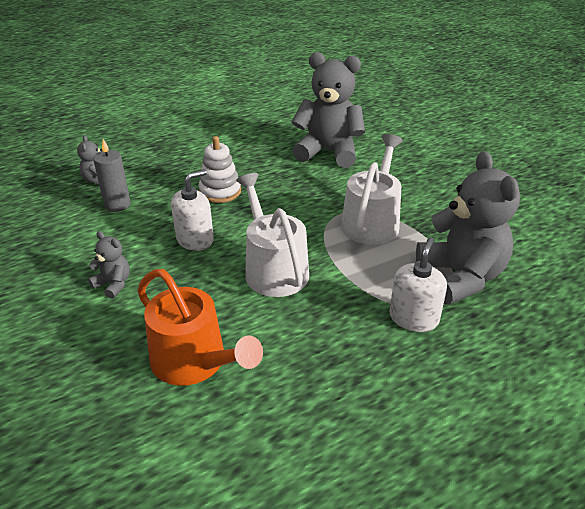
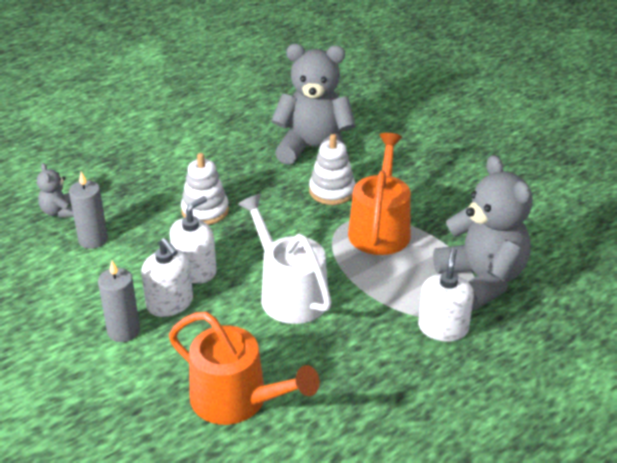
camera: 10 degrees left, 0 degrees up
grey teddy bear [88,231,130,299] -> grey candle [98,260,140,342]
white watering can [341,134,403,245] -> orange watering can [348,133,411,255]
none -> white soap dispenser [141,238,193,317]
none -> white stacking toy [309,134,356,205]

